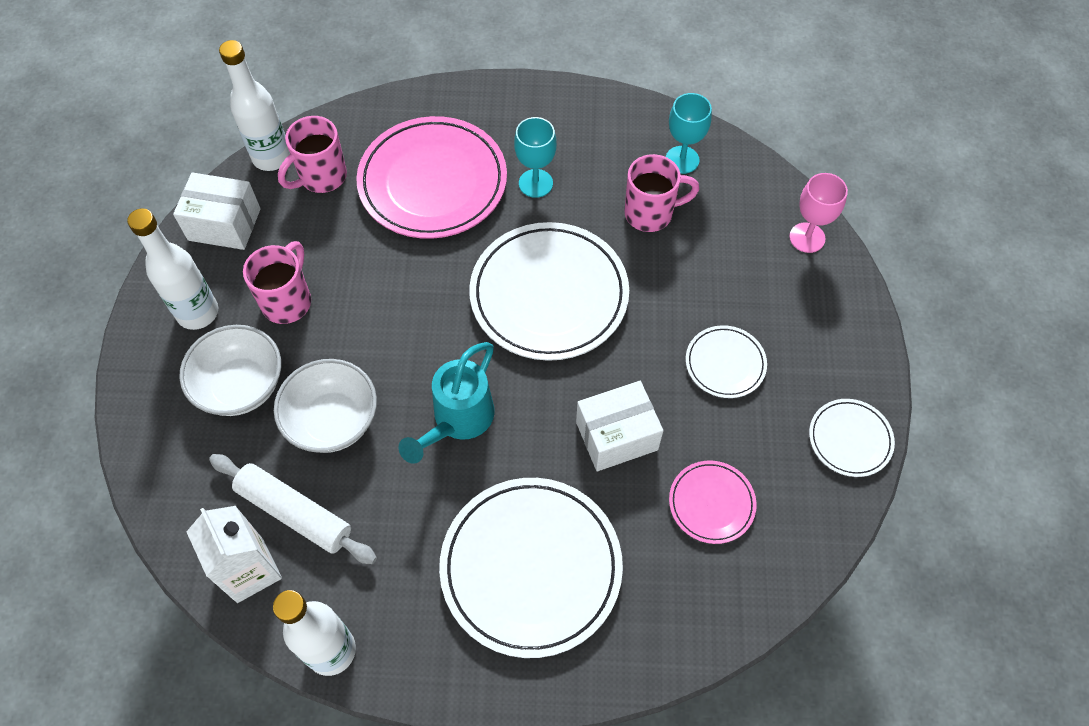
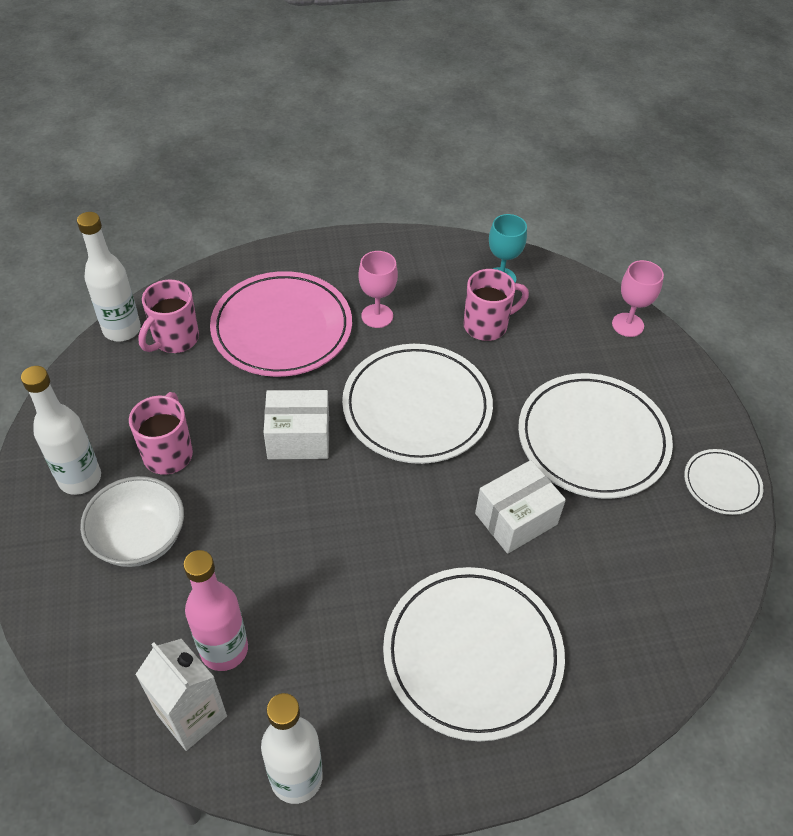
camera: 15 degrees left, 10 degrees down
white box [173,172,261,250] -> white box moved to [263,390,329,459]
white rolling pin [209,454,377,564] -> pink bottle [183,550,248,671]
white bowl [274,359,377,453] -> none
turquoise watering can [398,342,495,464] -> none
turquoise goblet [514,117,557,198] -> pink goblet [359,251,398,328]
pink plate [669,461,757,544] -> none
white plate [686,325,767,398] -> white plate [518,373,673,499], size x2.03

